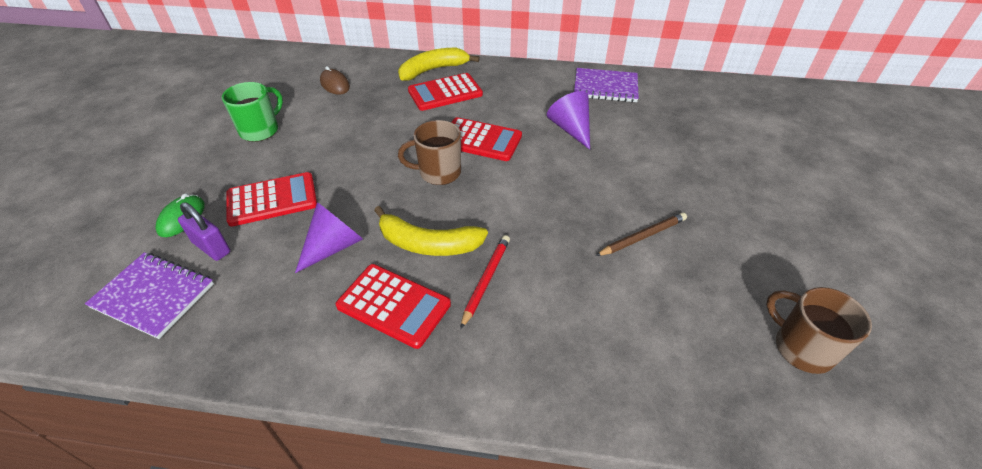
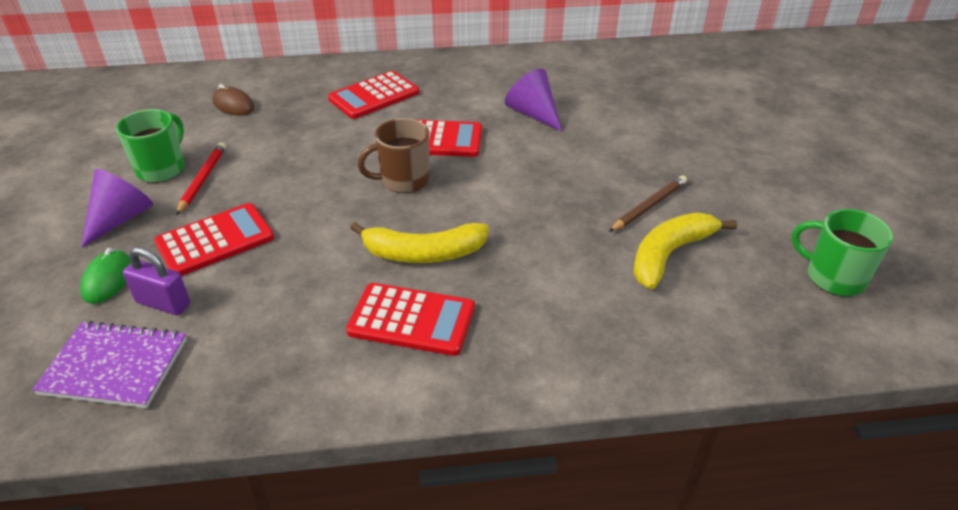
camera: 15 degrees left, 5 degrees down
purple cone [295,202,363,273] -> purple cone moved to [81,169,153,248]
yellow banana [398,48,480,81] -> yellow banana moved to [633,213,737,289]
red pencil [460,235,510,329] -> red pencil moved to [176,142,226,215]
purple notebook [574,68,639,102] -> none
brown mug [766,287,872,374] -> green mug [791,209,893,296]

